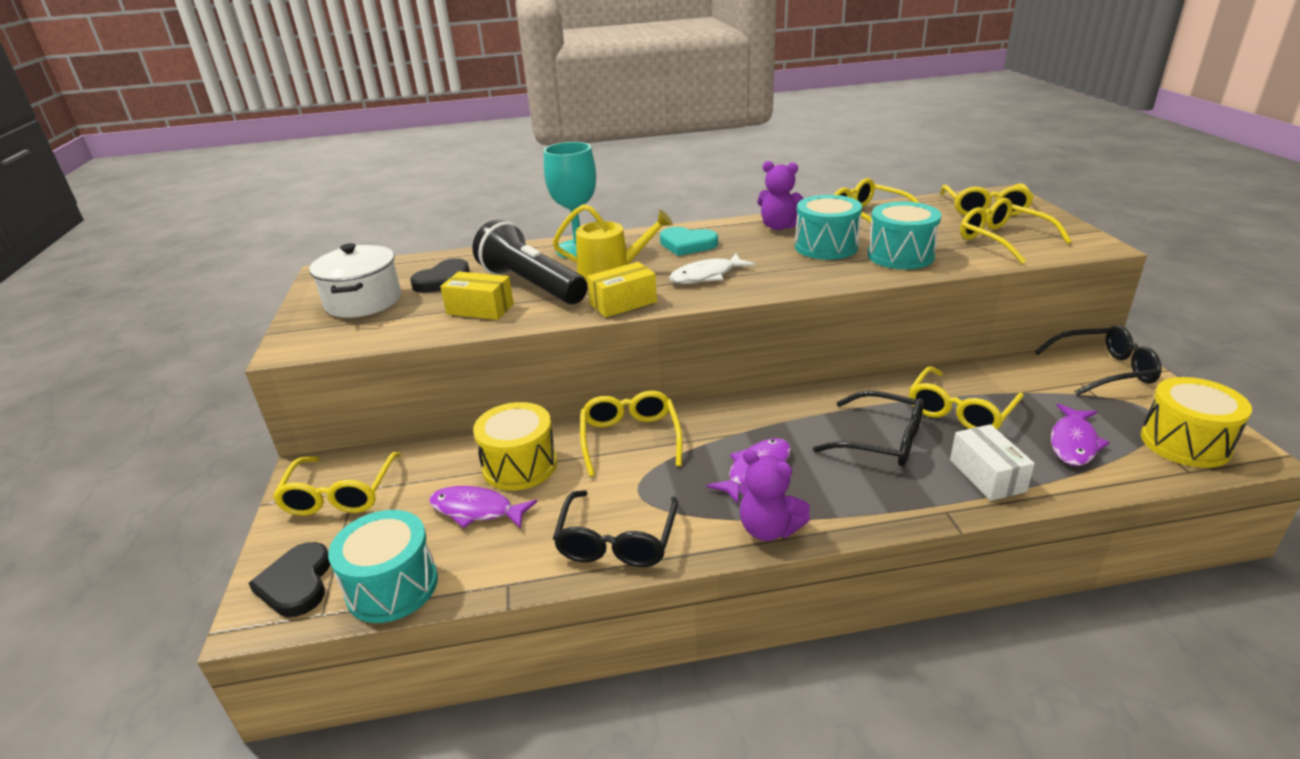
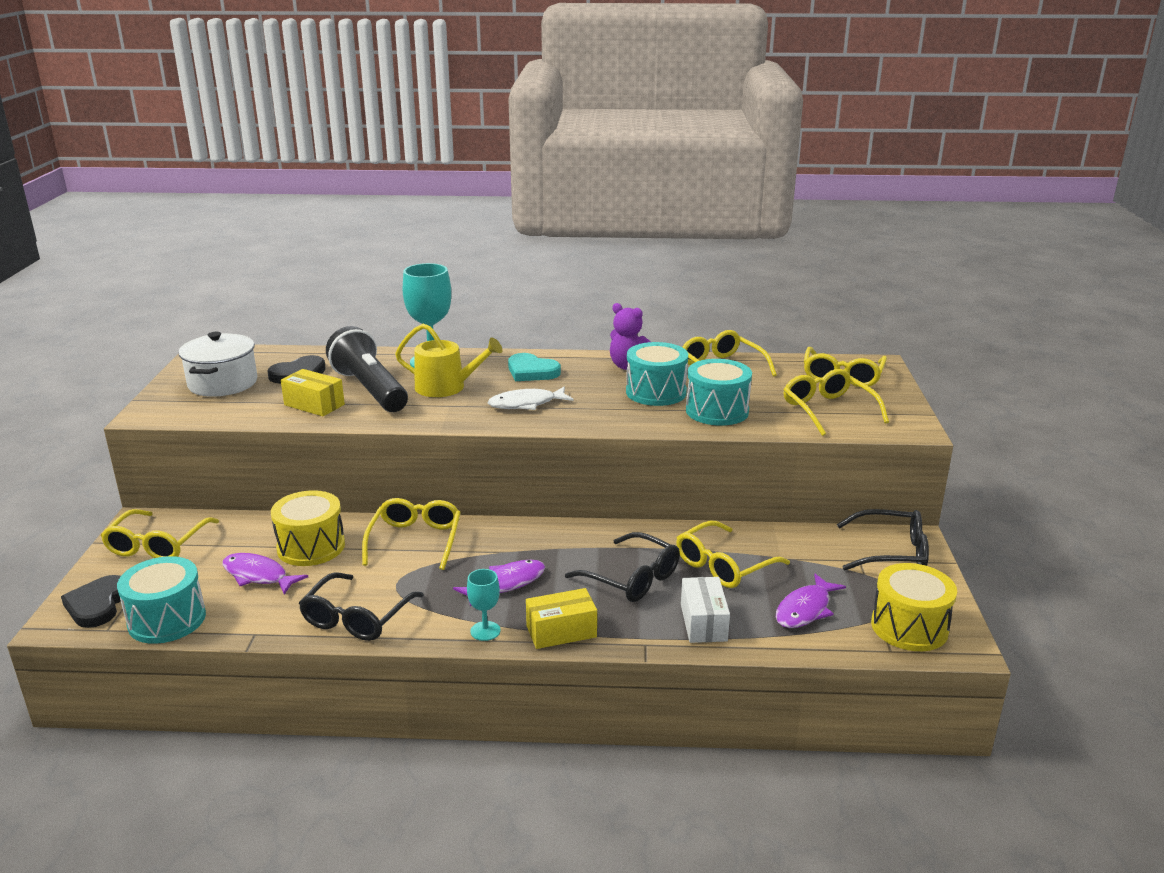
camera: 10 degrees right, 5 degrees down
yellow box [587,262,657,318] -> yellow box moved to [526,588,597,649]
purple teddy bear [740,450,810,541] -> turquoise goblet [467,569,501,641]

